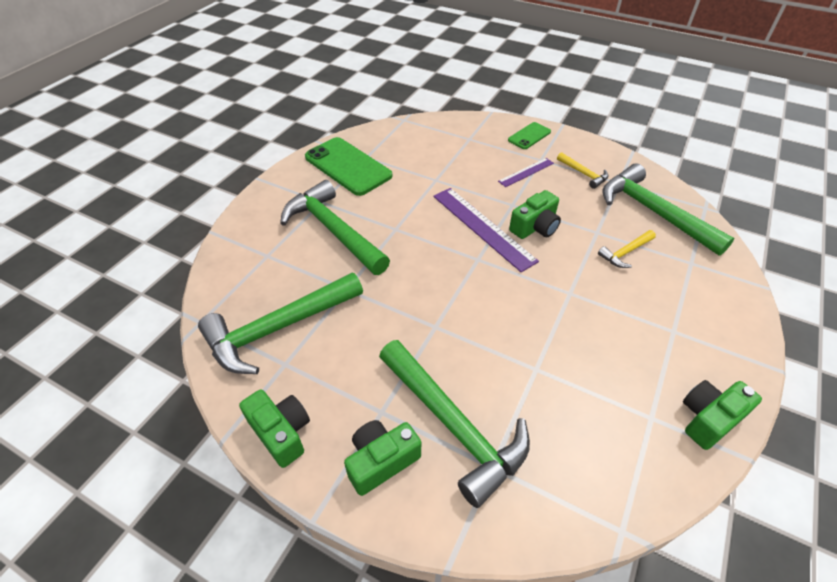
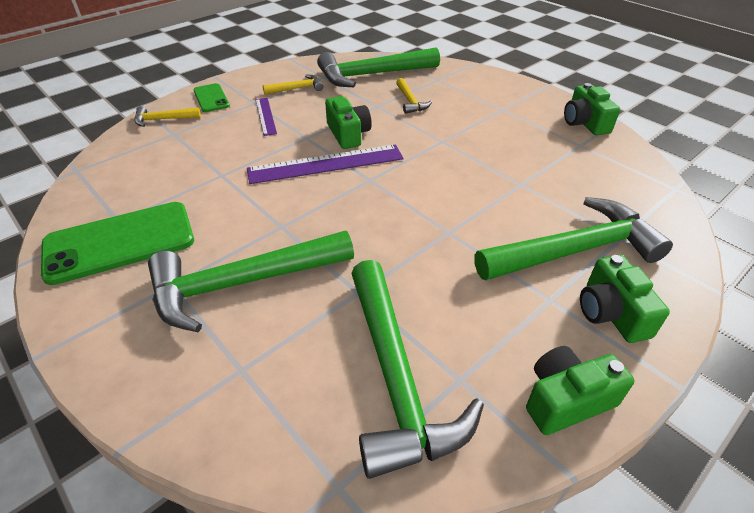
camera: 70 degrees left, 5 degrees down
none -> yellow hammer [135,106,201,127]

